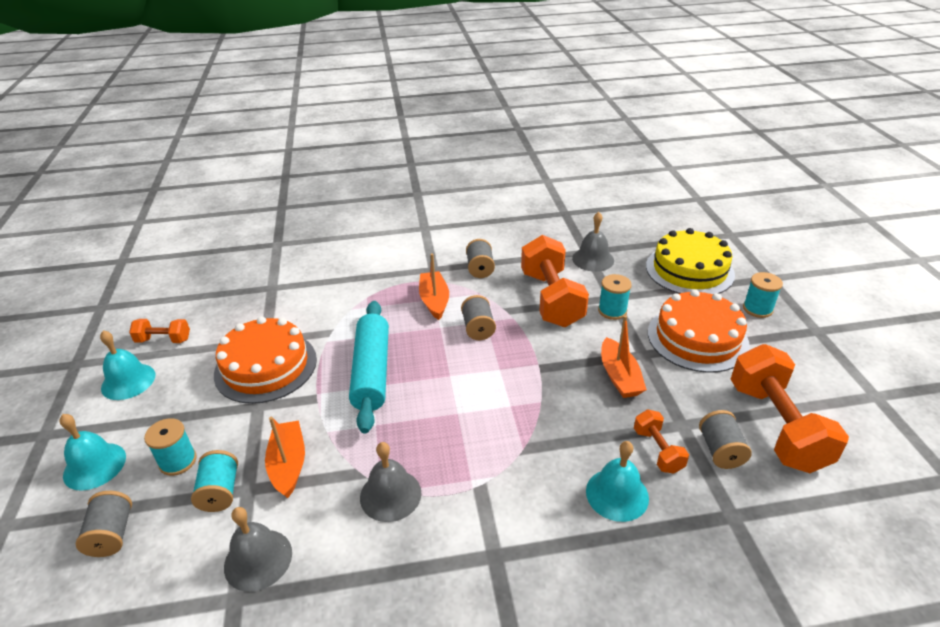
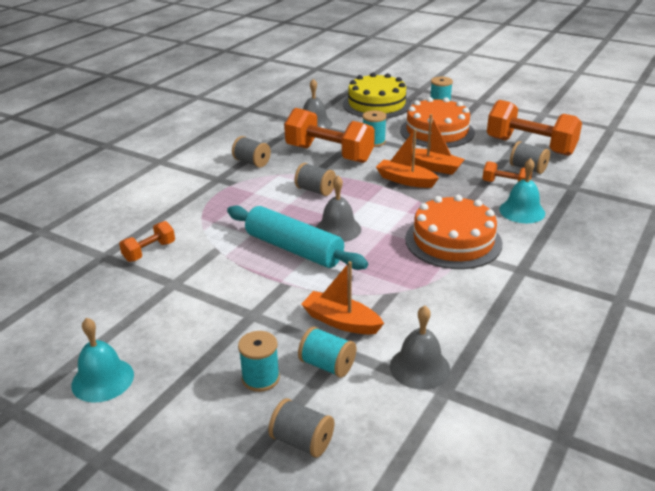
camera: 50 degrees left, 5 degrees down
turquoise bell [59,414,126,491] -> none
orange dumbbell [129,319,190,343] -> orange dumbbell moved to [119,221,175,262]
orange cake [214,316,317,404] -> orange cake moved to [405,195,503,269]
grey bell [360,442,421,522] -> grey bell moved to [316,176,361,242]
orange boat [419,253,449,320] -> orange boat moved to [376,129,439,188]

